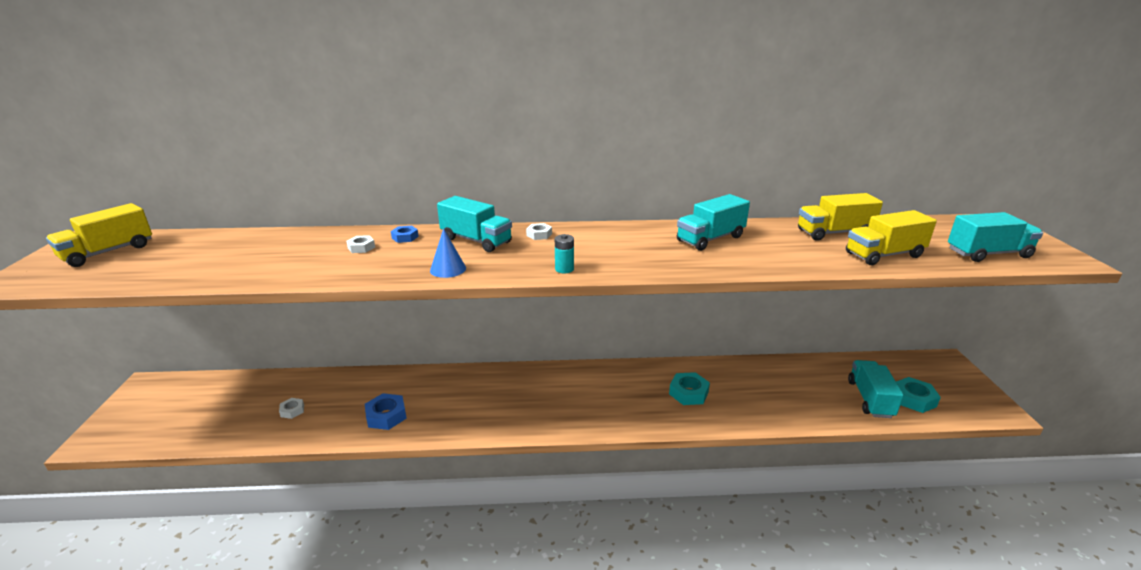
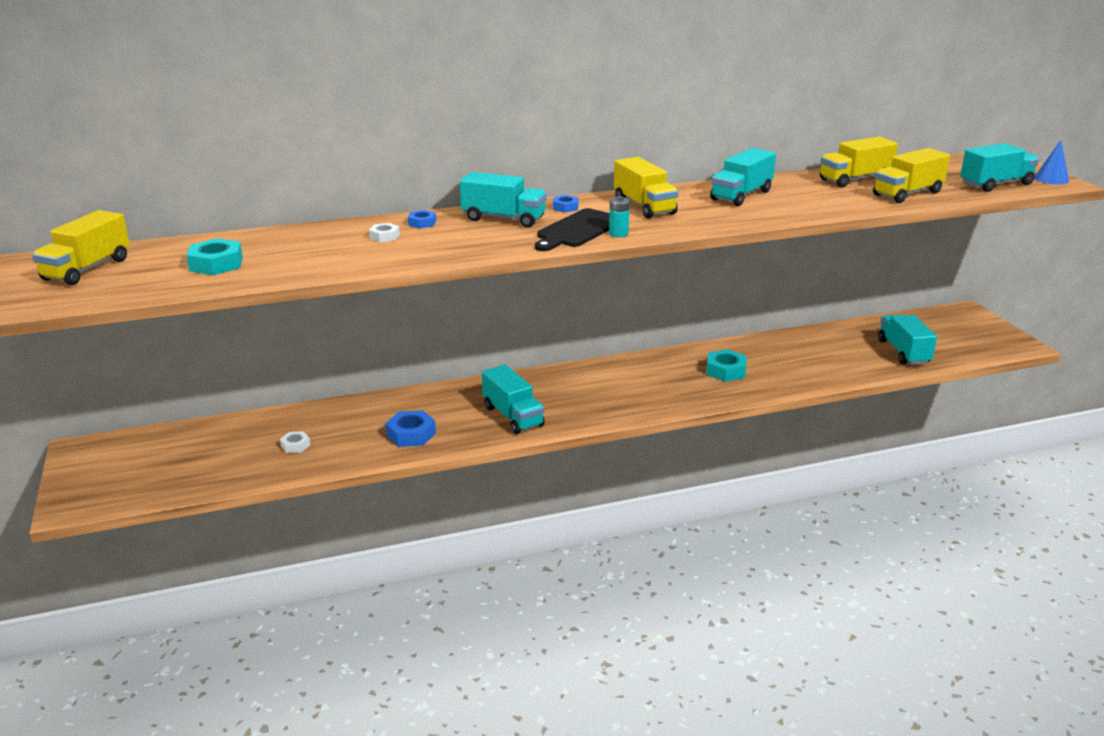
camera: 15 degrees left, 0 degrees up
blue cone [430,228,466,278] -> blue cone moved to [1035,140,1069,184]
white nut [526,223,552,240] -> blue nut [553,195,579,213]
turquoise nut [896,377,941,413] -> turquoise nut moved to [187,238,243,275]
none -> turquoise truck [482,364,545,434]
none -> black cutting board [535,208,609,251]
none -> yellow truck [614,157,679,219]

